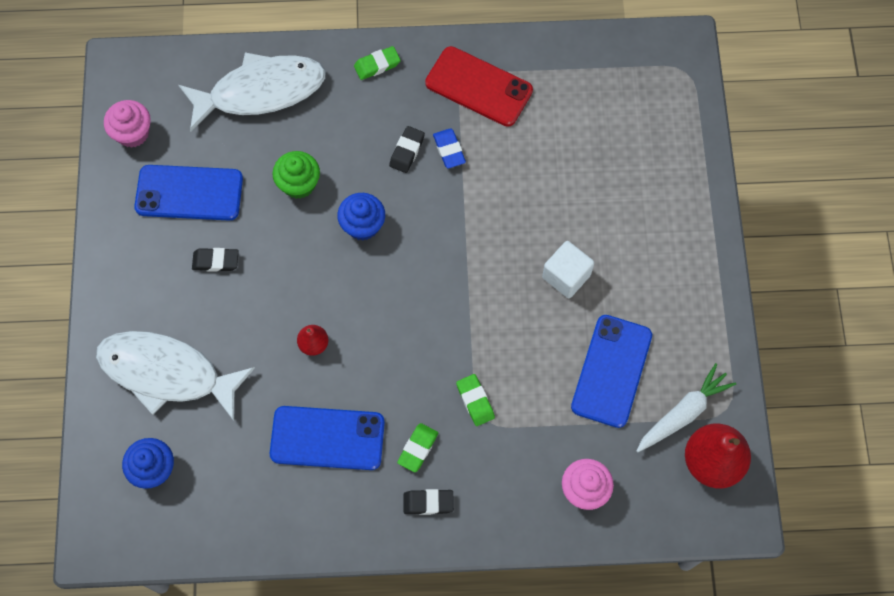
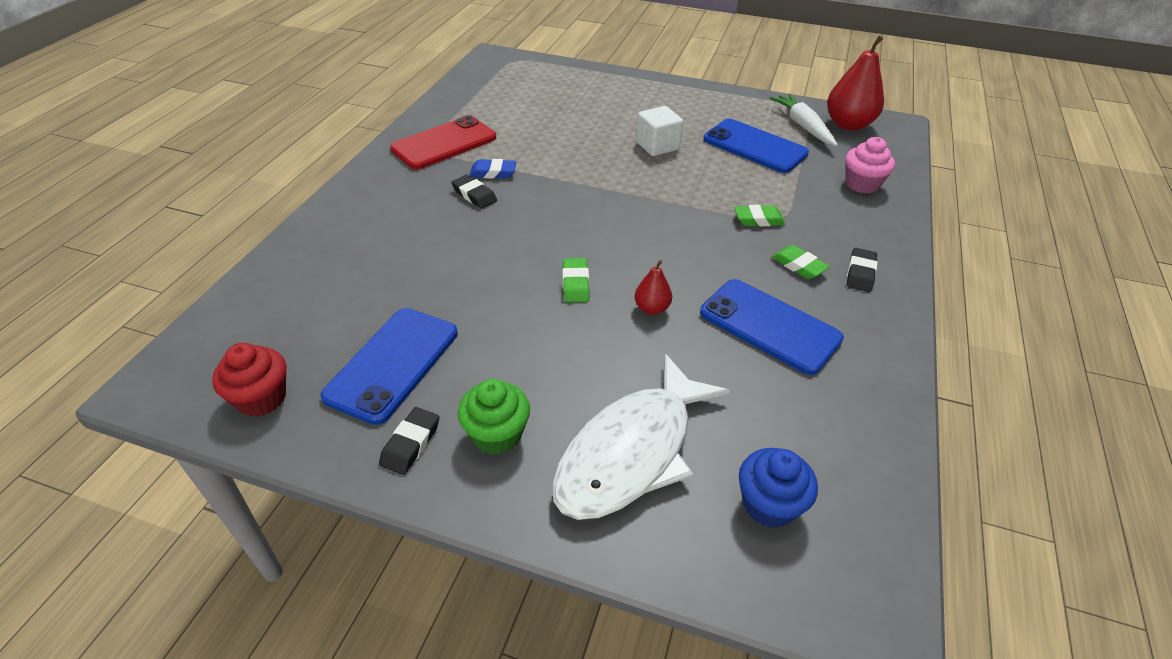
camera: 70 degrees left, 25 degrees down
pink cupcake [104,100,151,148] -> red cupcake [212,343,286,417]
white fish [179,52,326,132] -> none
black eraser [192,248,239,272] -> black eraser moved to [379,407,439,475]
blue phone [270,406,385,470] -> blue phone turned 75 degrees counterclockwise [700,279,844,375]
green cupcake [273,151,320,199] -> green cupcake moved to [458,379,530,455]
blue cupcake [337,193,385,241] -> none
green eraser [354,46,401,80] -> green eraser moved to [562,258,589,302]

